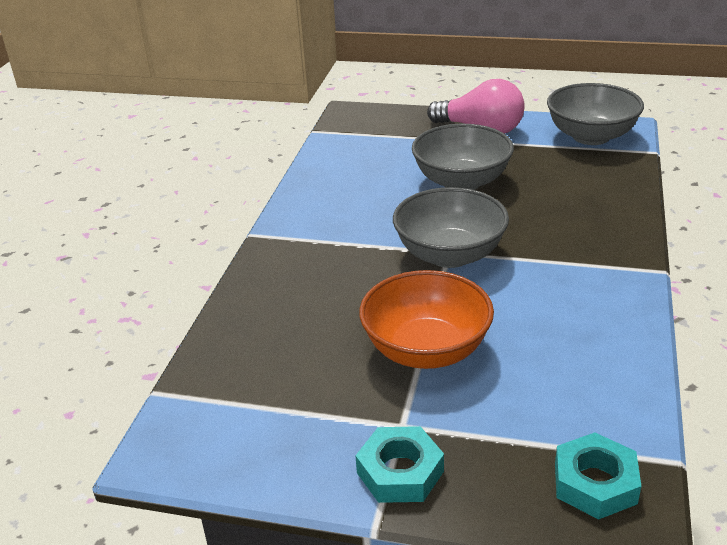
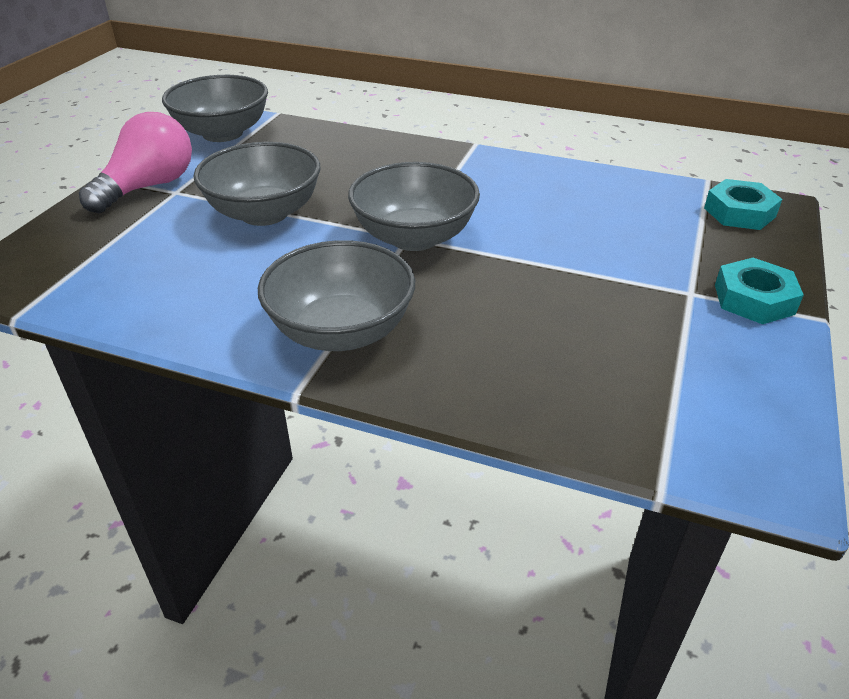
camera: 85 degrees left, 5 degrees up
orange bowl [359,270,494,369] -> none
none -> grey bowl [258,240,415,351]

